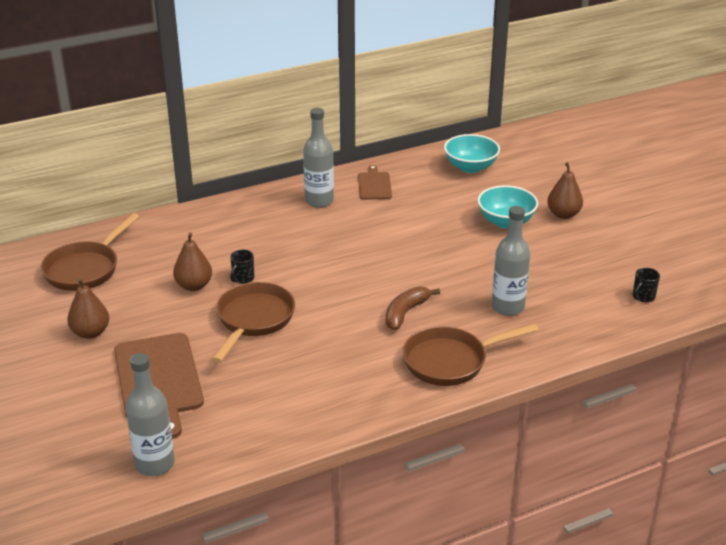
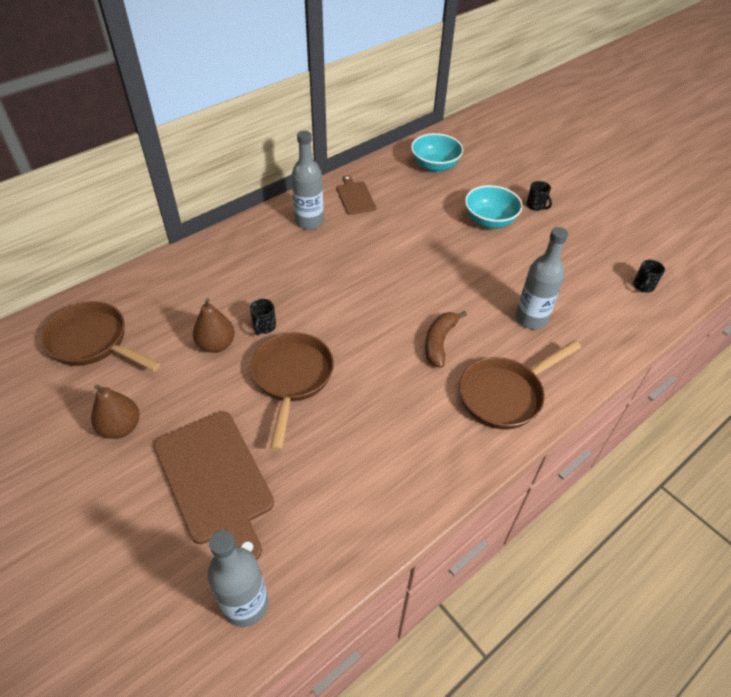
camera: 15 degrees left, 15 degrees up
brown pan [41,213,140,291] -> brown pan turned 105 degrees clockwise [41,301,160,371]
brown pear [547,162,583,219] -> black mug [526,181,552,211]

